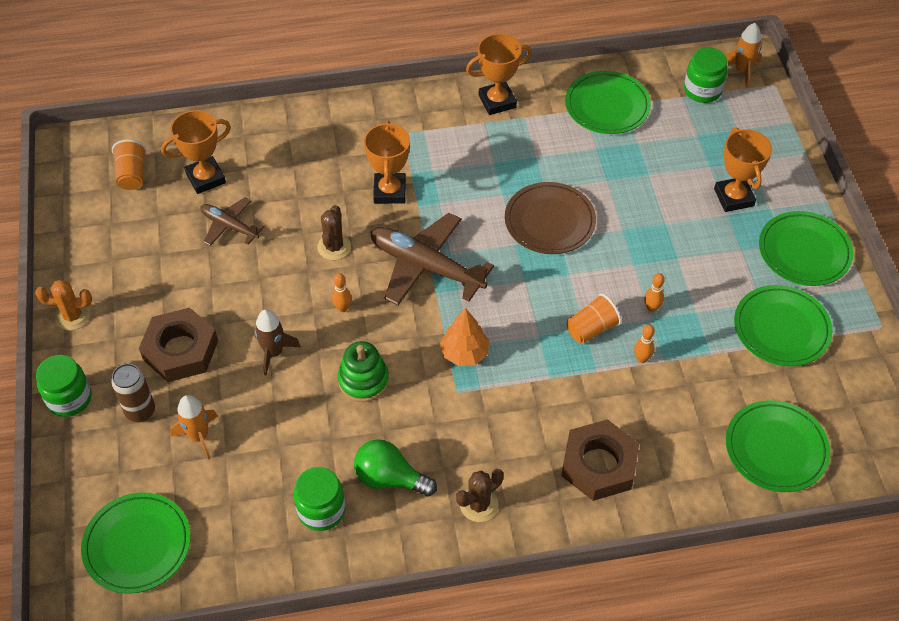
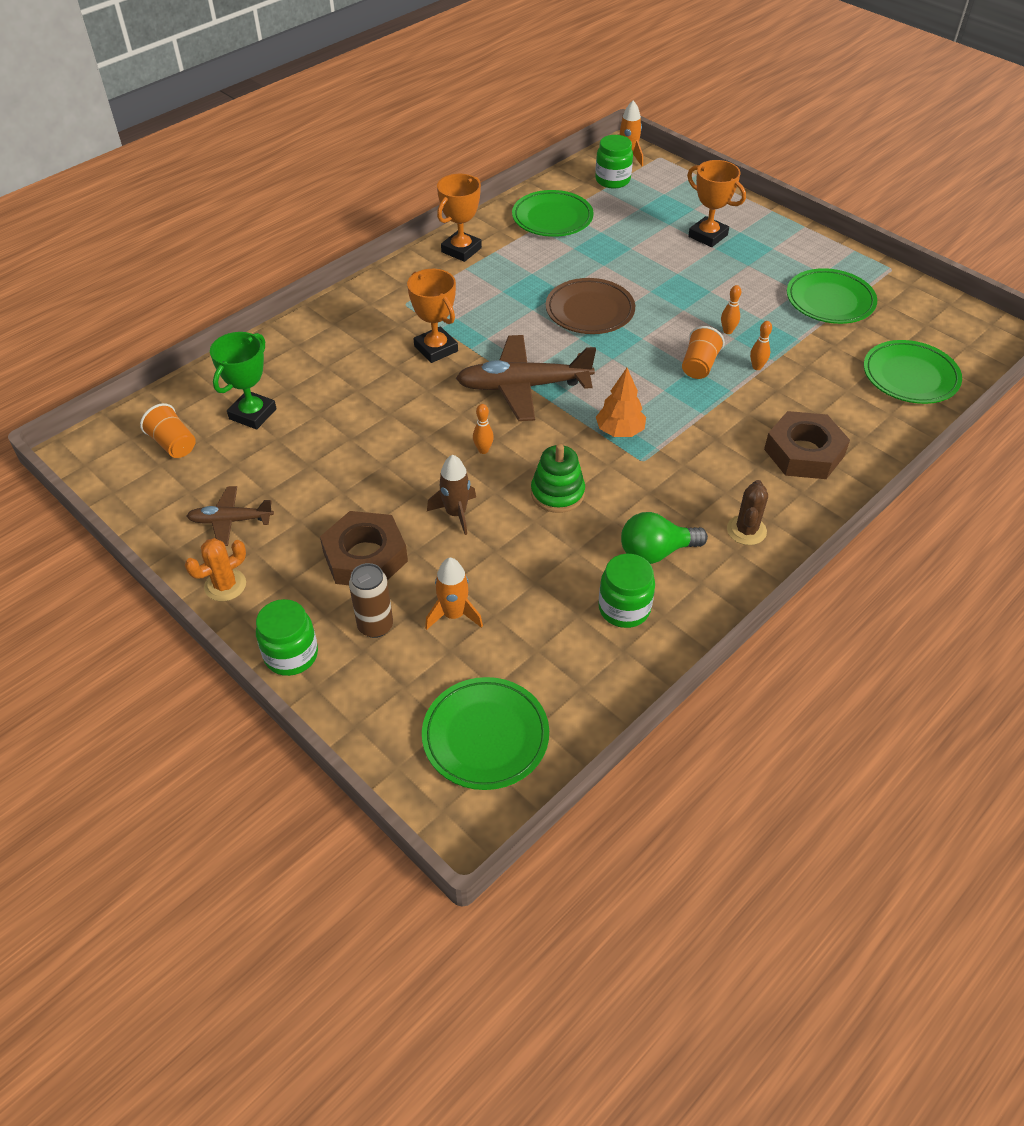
camera: 35 degrees left, 5 degrees down
orange trophy [161,110,231,194] -> green trophy [210,332,277,429]
brown plane [200,197,265,246] -> brown plane moved to [187,486,274,546]
brown cactus [317,205,351,260] -> none
green plate [759,211,853,286] -> none

